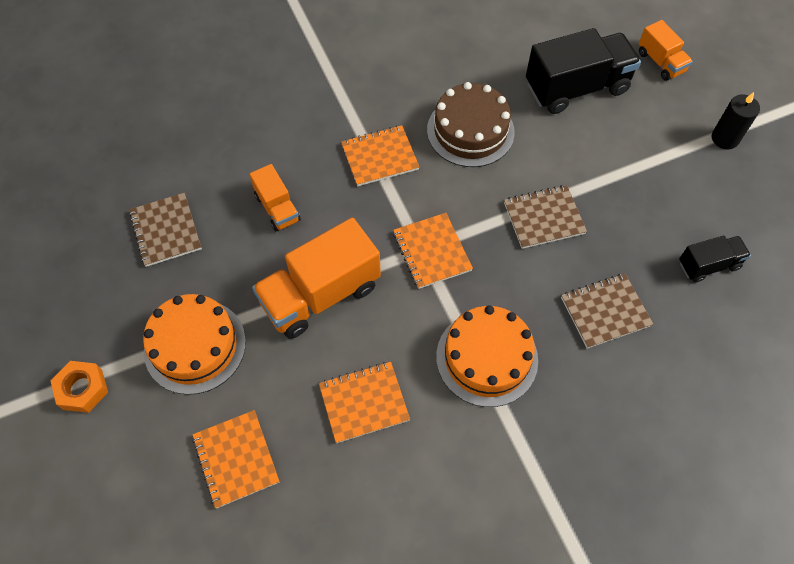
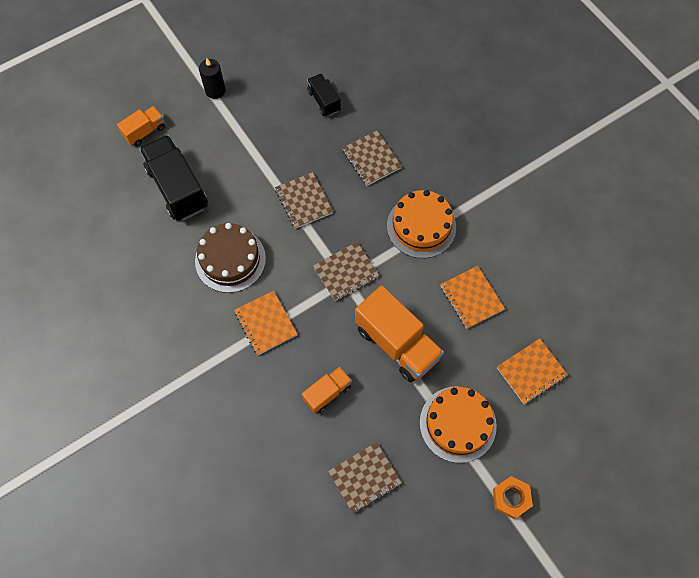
camera: 100 degrees left, 5 degrees up
orange notebook [393,213,473,289] -> brown notebook [313,242,379,301]

